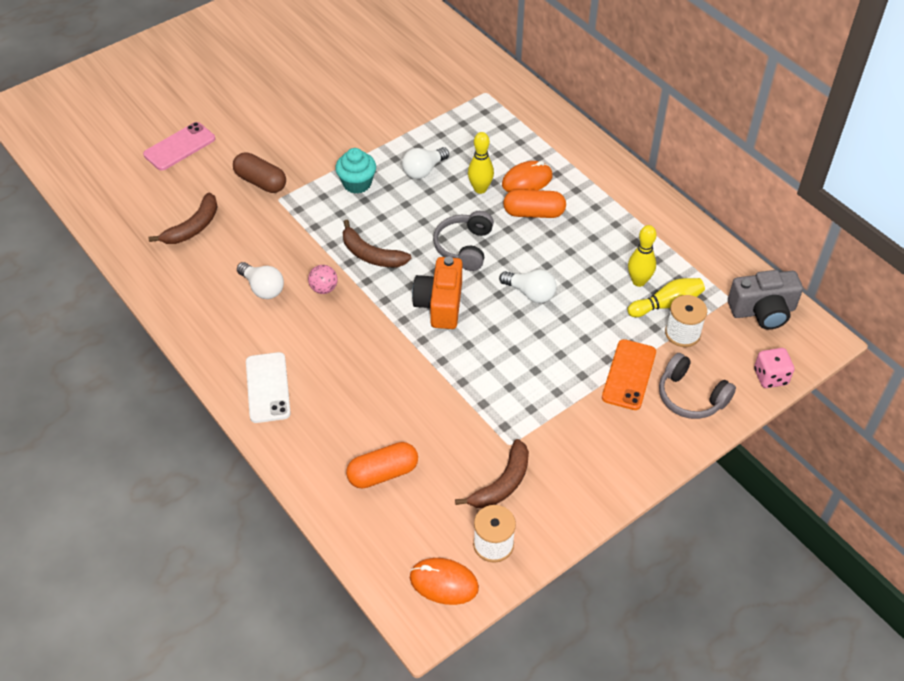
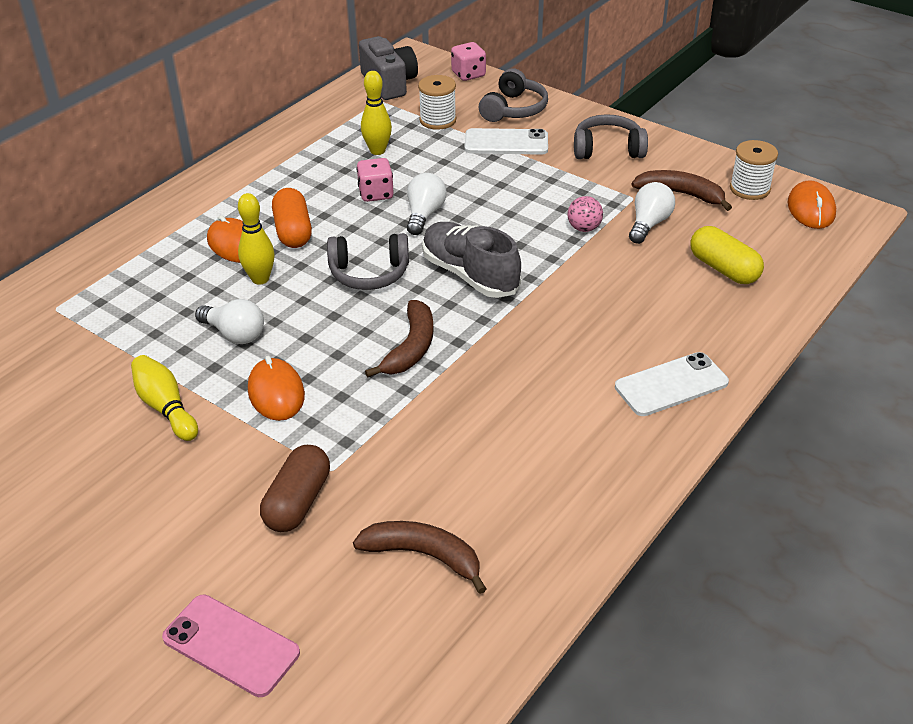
camera: 105 degrees left, 10 degrees down
white light bulb [237,262,284,299] -> white light bulb moved to [629,182,675,244]
pink ball [308,265,338,294] -> pink ball moved to [568,196,603,232]
turquoise cupcake [335,148,376,194] -> orange mouse [248,356,305,421]
orange capsule [346,442,418,489] -> yellow capsule [690,226,764,284]
orange camera [412,257,462,329] -> grey shoe [422,222,521,298]
orange phone [602,339,656,410] -> white phone [464,128,548,155]
yellow bowling pin [627,278,705,317] -> yellow bowling pin moved to [131,355,198,441]
none -> pink dice [356,158,394,202]
none -> grey headphones [574,114,648,159]

